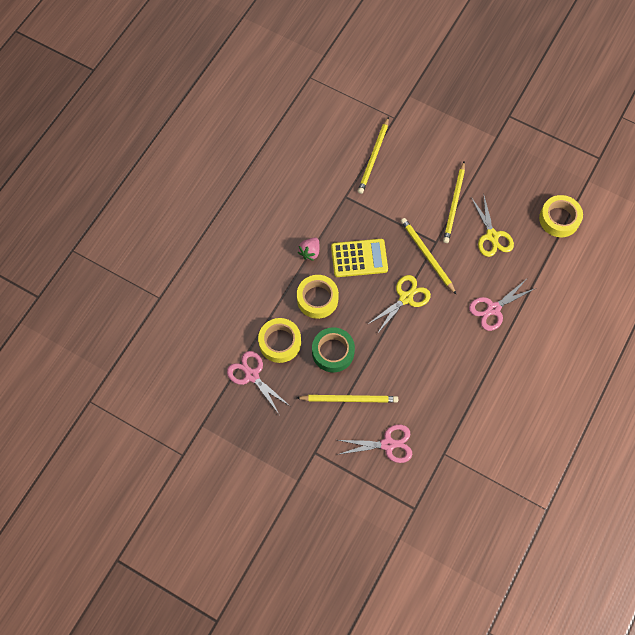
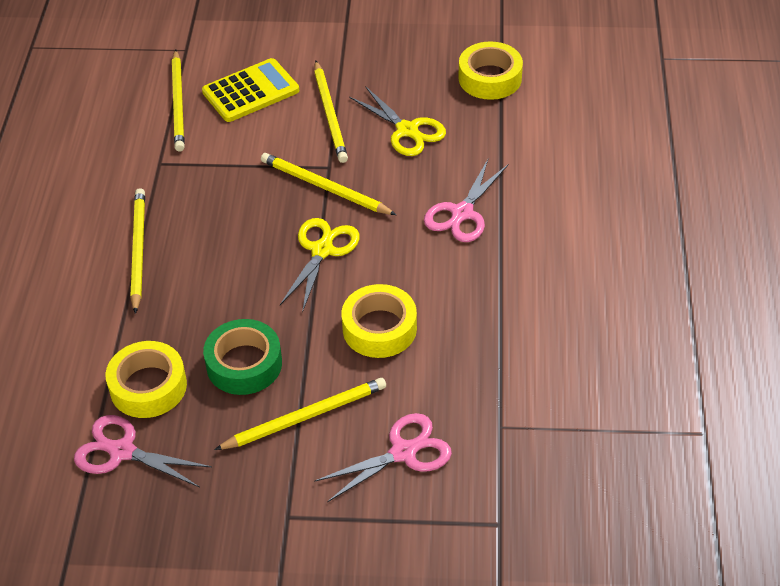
camera: 25 degrees left, 20 degrees down
yellow tape [297,275,339,319] -> yellow tape moved to [341,284,417,358]
pink strawberry [298,237,319,261] -> yellow pencil [130,188,145,314]
yellow calculator [331,239,388,277] -> yellow calculator moved to [202,58,299,122]

